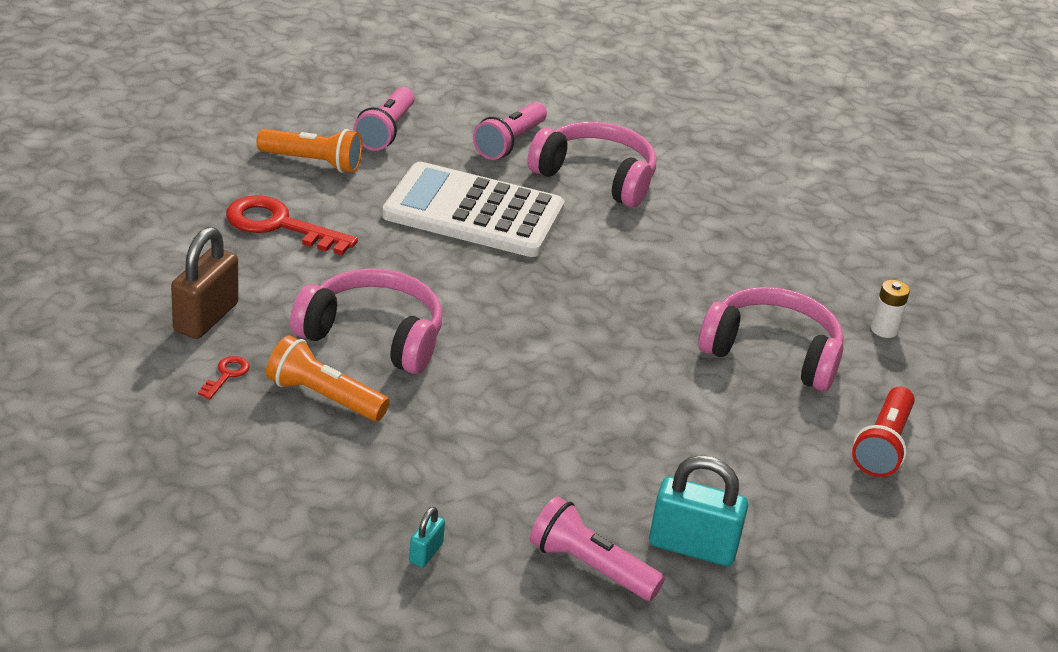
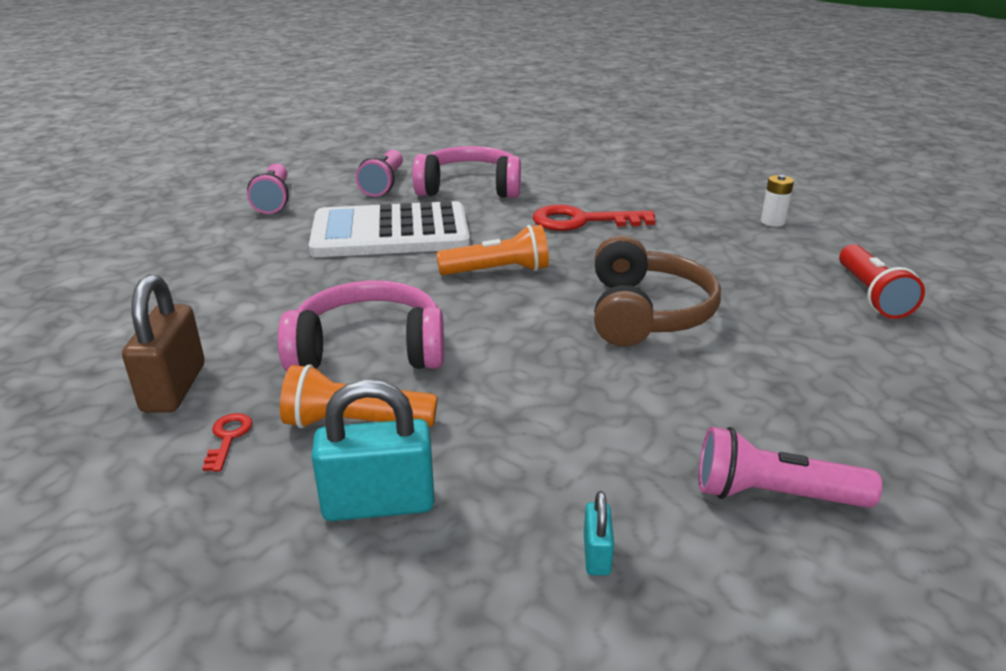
camera: 20 degrees left, 5 degrees down
red key [226,195,358,255] -> red key moved to [533,205,655,231]
orange flashlight [257,129,362,173] -> orange flashlight moved to [436,225,549,275]
turquoise padlock [649,455,748,566] -> turquoise padlock moved to [312,379,435,521]
pink headphones [698,287,844,391] -> none
none -> brown headphones [594,235,721,347]

